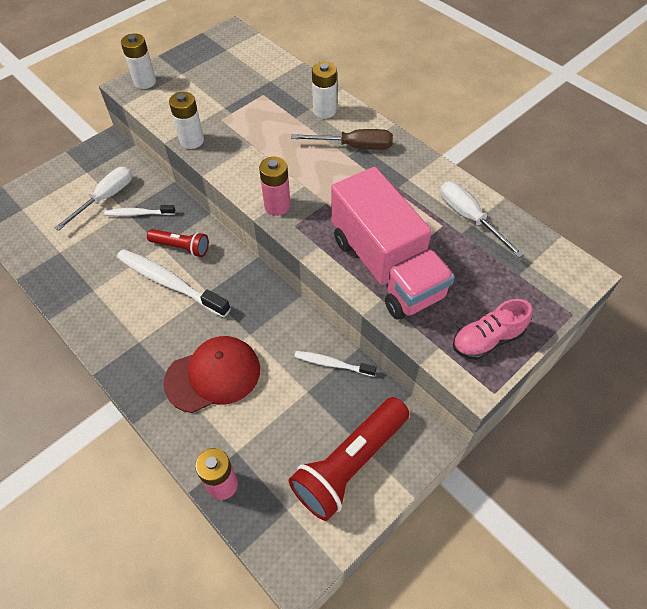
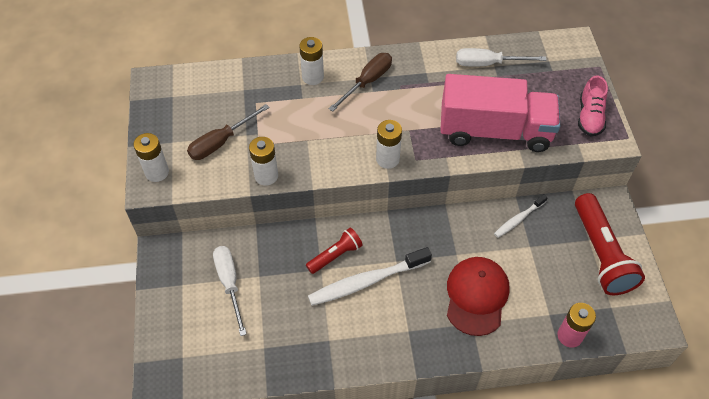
camera: 55 degrees left, 0 degrees up
white toothbrush [104,205,175,216] -> none
pink battery [259,157,291,216] -> white battery [376,120,402,169]
none -> brown screwdriver [187,104,270,160]

